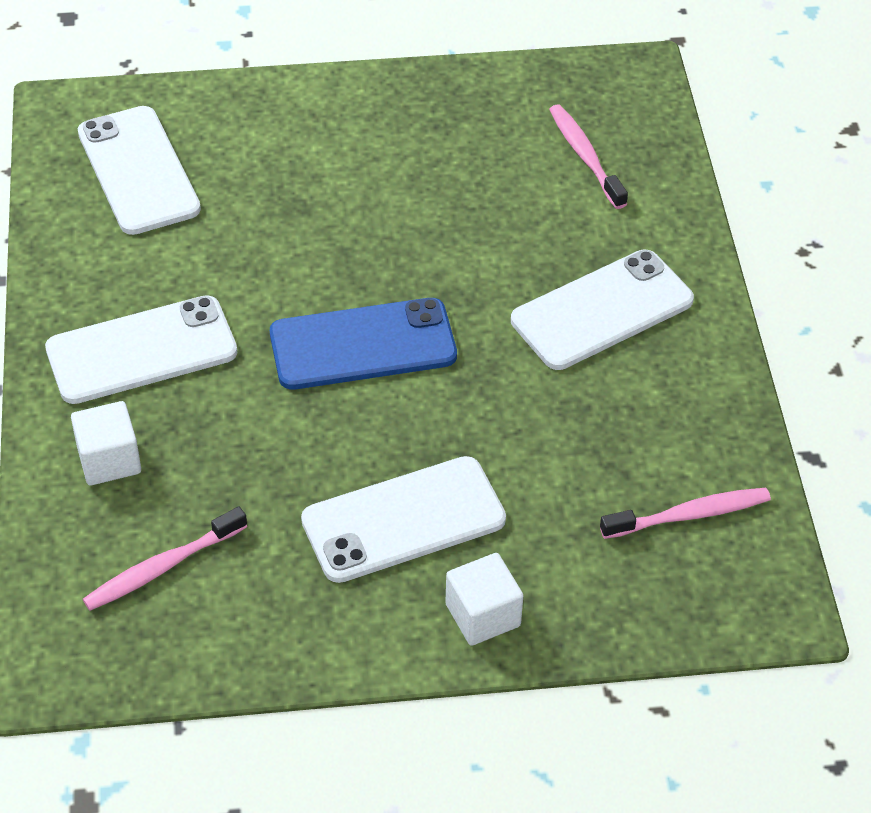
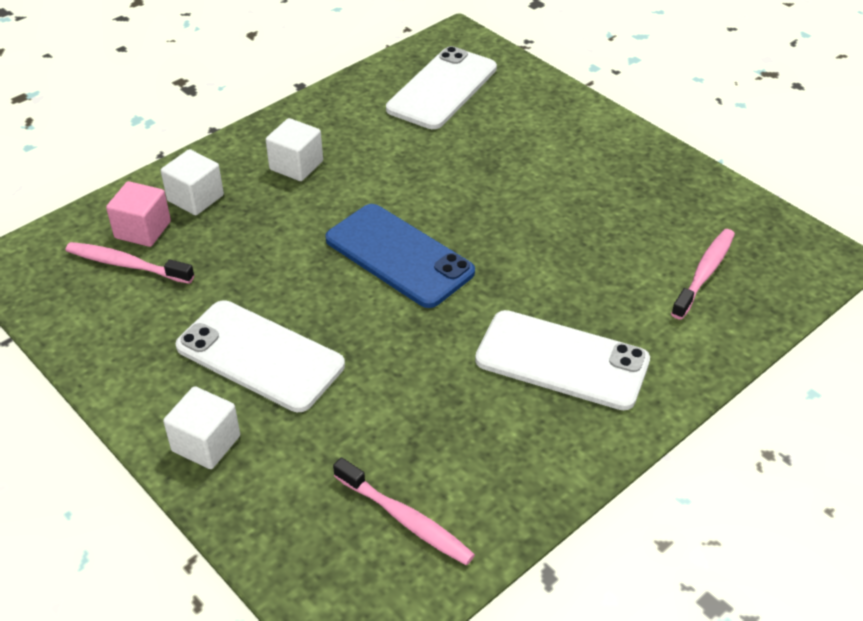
camera: 55 degrees right, 5 degrees down
white phone [45,295,237,404] -> white cube [266,118,323,181]
none -> pink cube [106,181,171,247]

